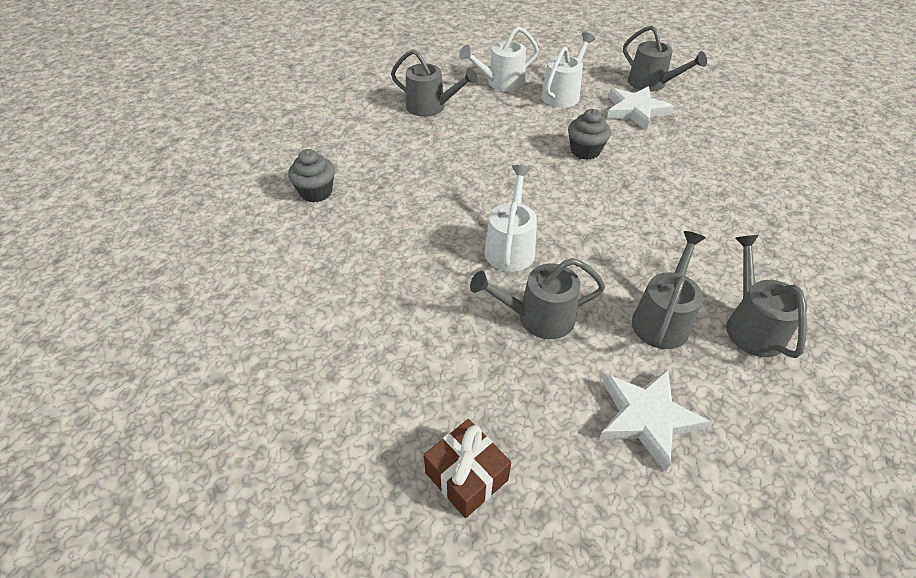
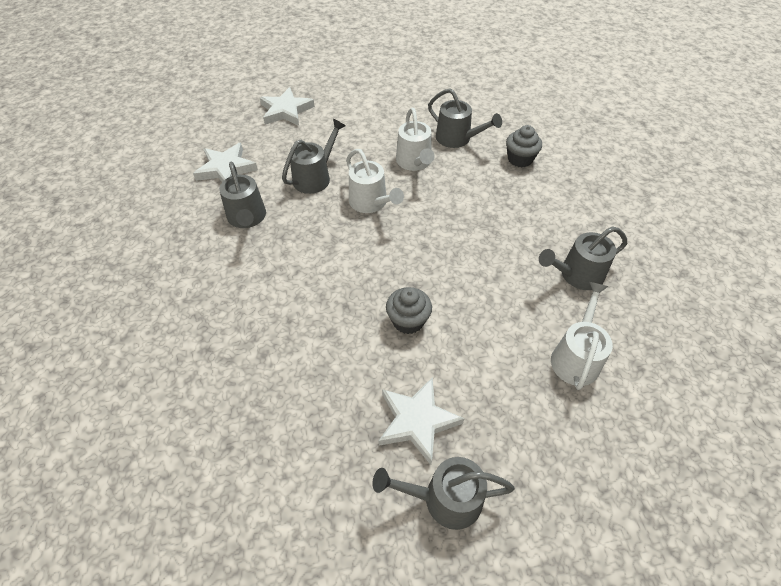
camera: 135 degrees right, 5 degrees up
brown gift [424,419,511,518] -> white star [260,87,315,126]
white watering can [541,32,595,108] -> white watering can moved to [396,108,434,171]
grey watering can [726,235,807,358] -> grey watering can moved to [428,88,502,148]

